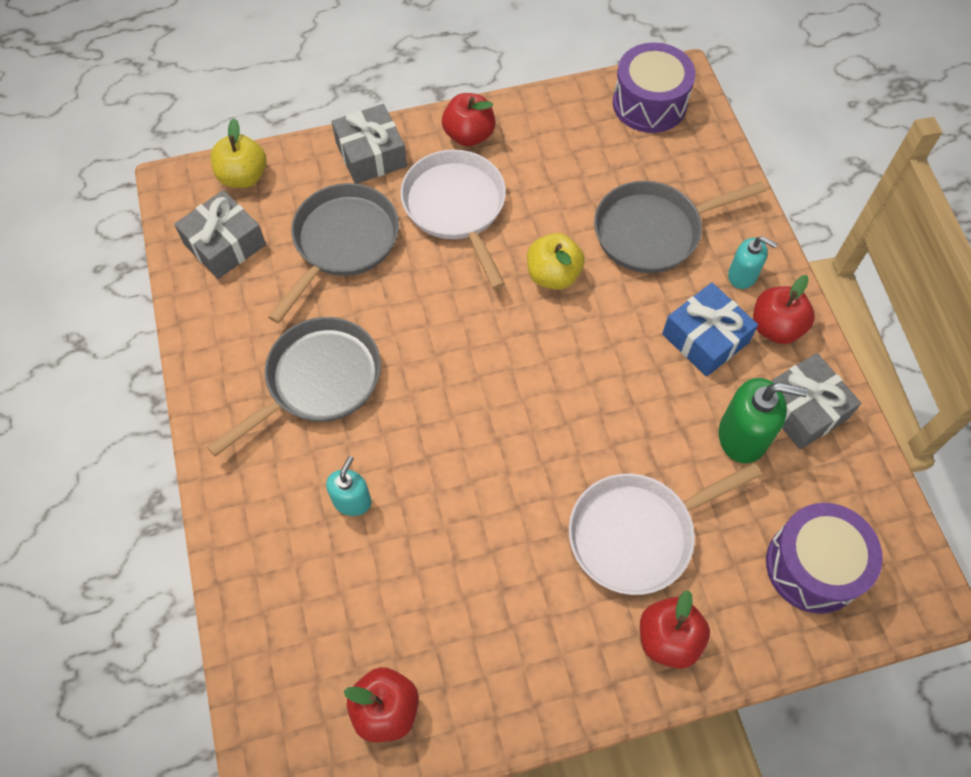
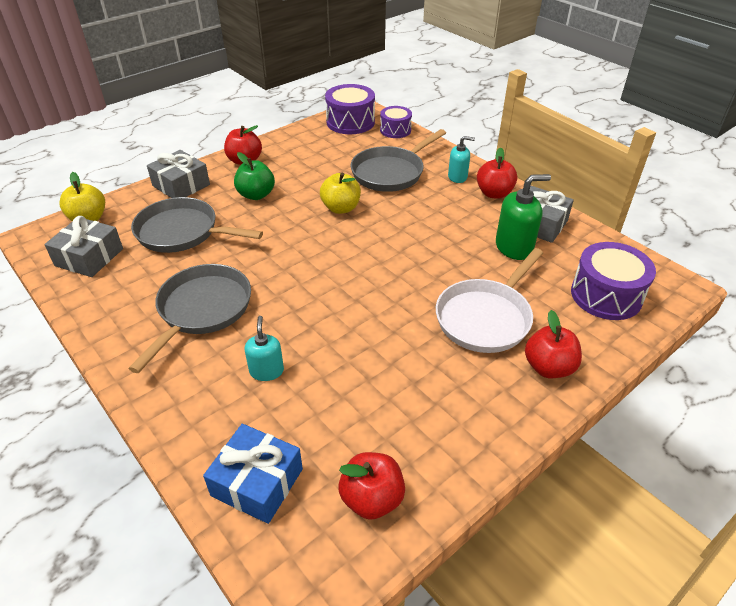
camera: 25 degrees left, 20 degrees down
grey pan [268,183,399,323] -> grey pan turned 75 degrees counterclockwise [131,197,263,253]
white pan [400,150,506,289] -> green apple [234,152,275,200]
blue gift [662,283,758,377] -> blue gift moved to [203,424,303,524]
none -> purple drum [380,106,412,138]

